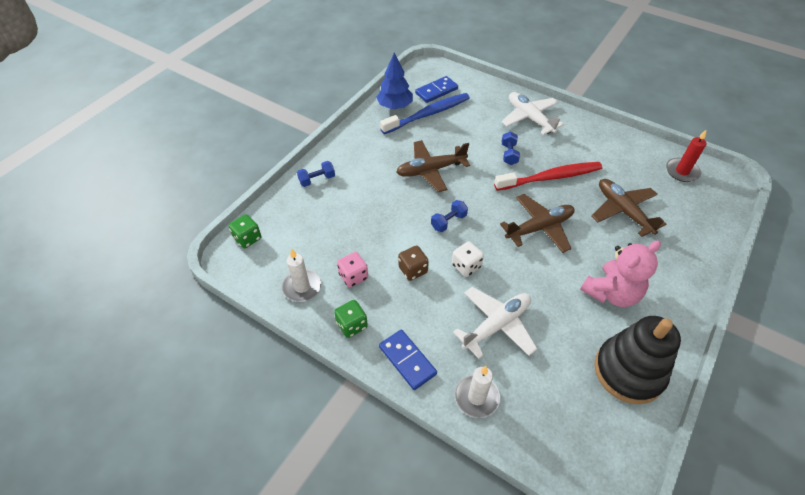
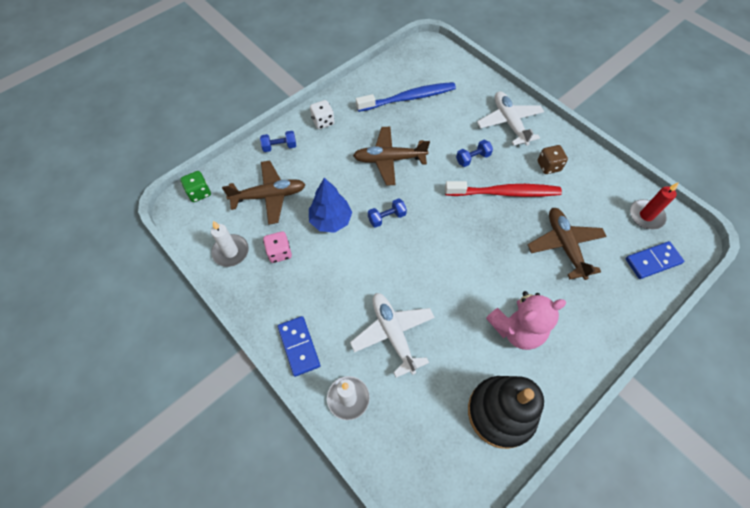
camera: 15 degrees right, 10 degrees up
green dice [334,300,368,338] -> none
blue tree [376,52,413,109] -> blue tree moved to [309,178,352,233]
brown dice [398,246,429,281] -> brown dice moved to [537,145,568,174]
blue domino [415,76,458,103] -> blue domino moved to [625,241,684,279]
white dice [452,241,484,277] -> white dice moved to [310,100,334,129]
white plane [453,287,537,359] -> white plane turned 90 degrees counterclockwise [350,293,435,378]
brown plane [500,194,575,253] -> brown plane moved to [222,161,306,225]
blue dumbbell [502,131,520,165] -> blue dumbbell turned 45 degrees clockwise [456,140,493,167]

